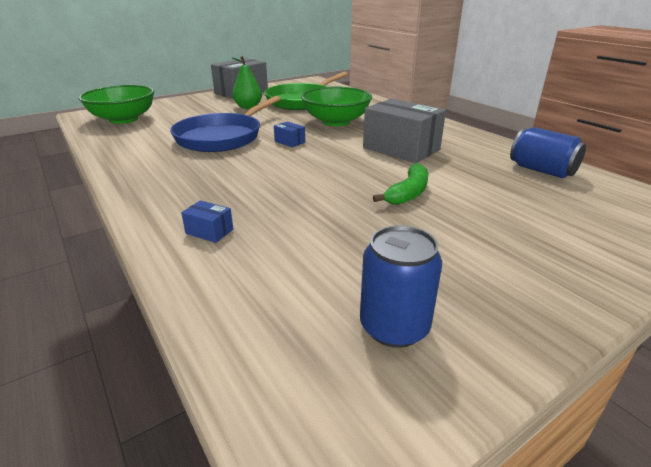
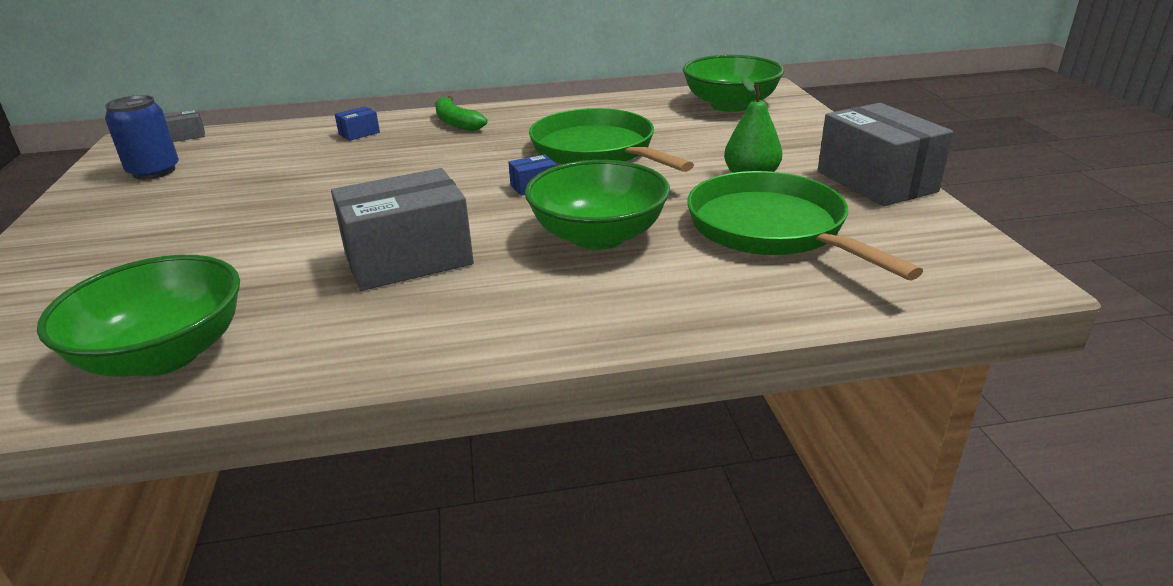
camera: 115 degrees right, 0 degrees up
blue pan [170,96,281,152] -> green pan [529,108,694,172]
green banana [373,163,428,205] -> green banana moved to [435,96,488,131]
blue can [510,127,586,178] -> green bowl [37,255,240,377]
none -> grey box [164,109,205,142]

